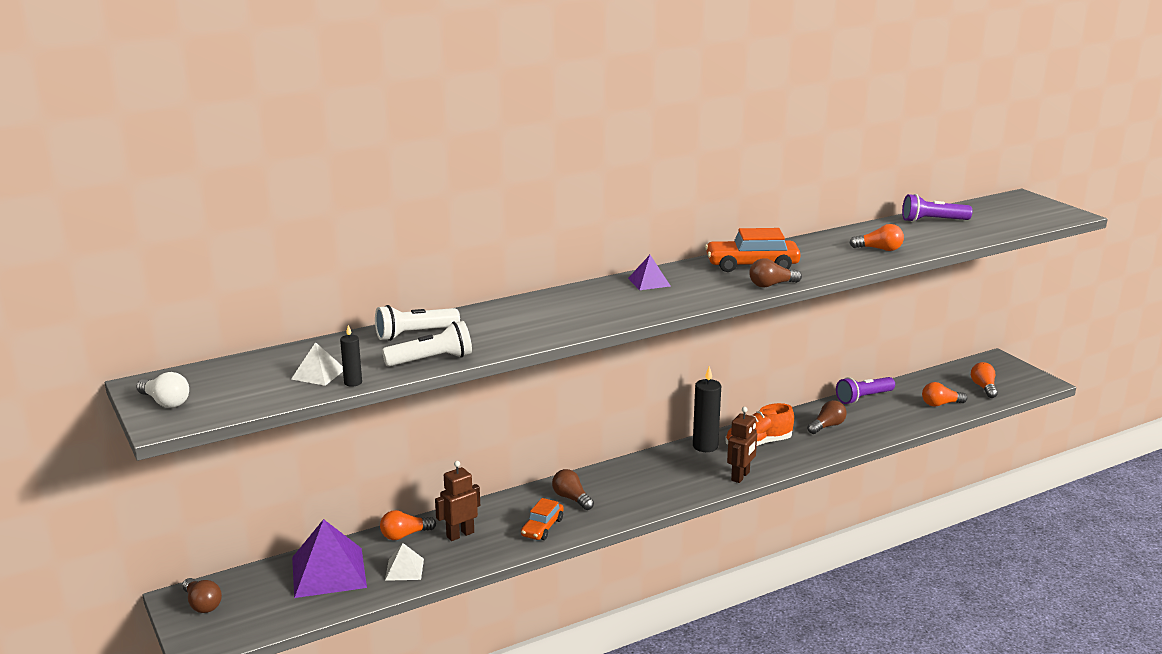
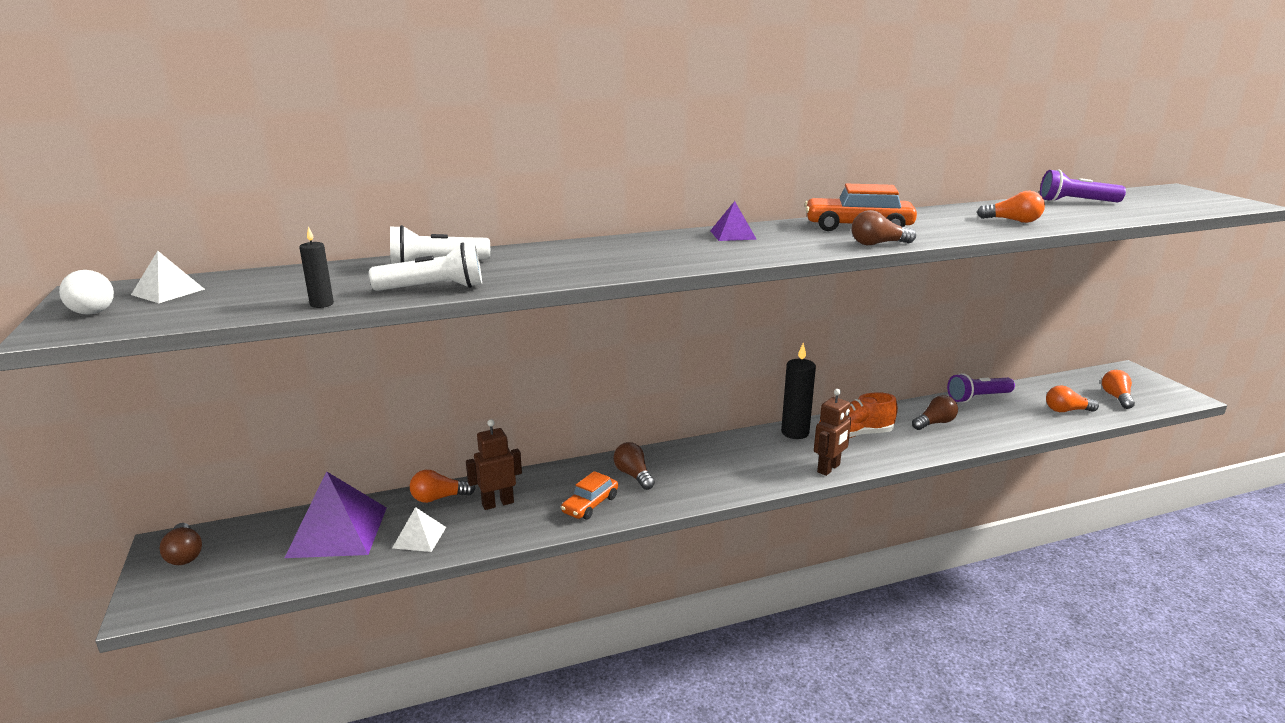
camera: 10 degrees right, 0 degrees up
white pyramid [291,342,343,386] -> white pyramid moved to [131,251,205,303]

